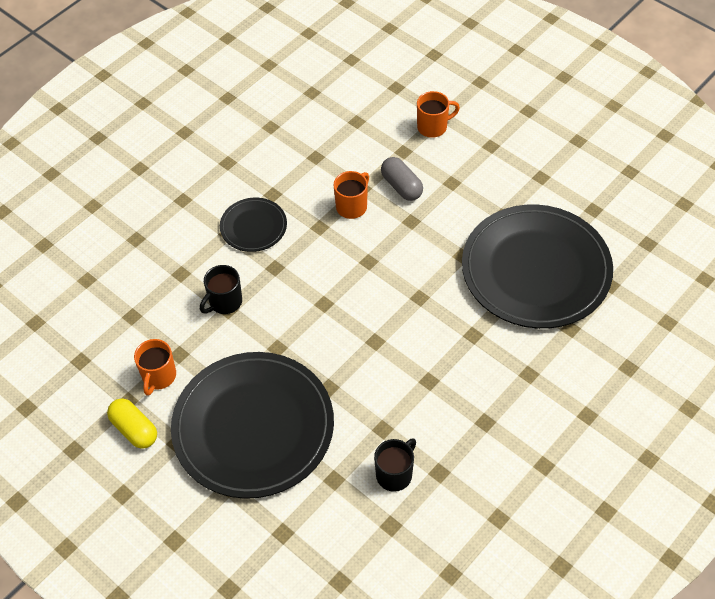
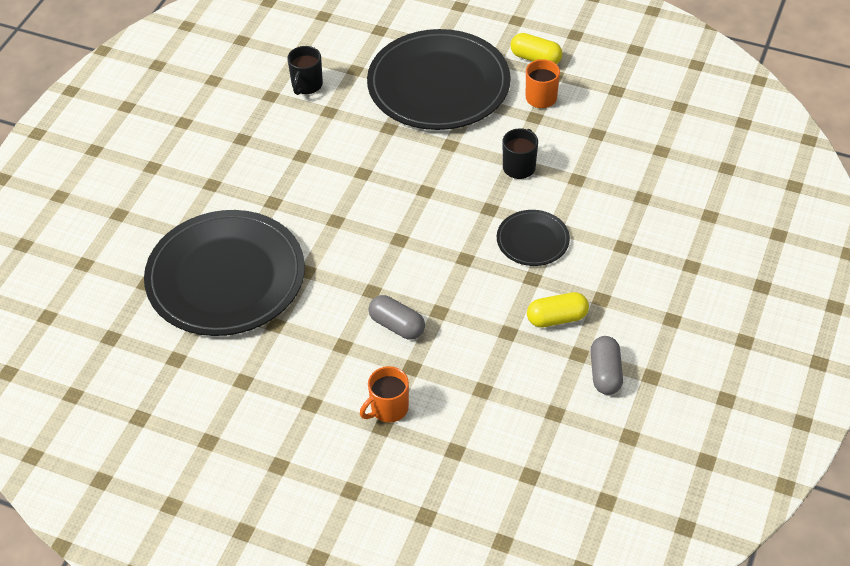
camera: 160 degrees right, 5 degrees down
orange mug [334,171,369,219] -> none
none -> yellow capsule [527,292,589,328]
none -> grey capsule [590,336,623,395]

